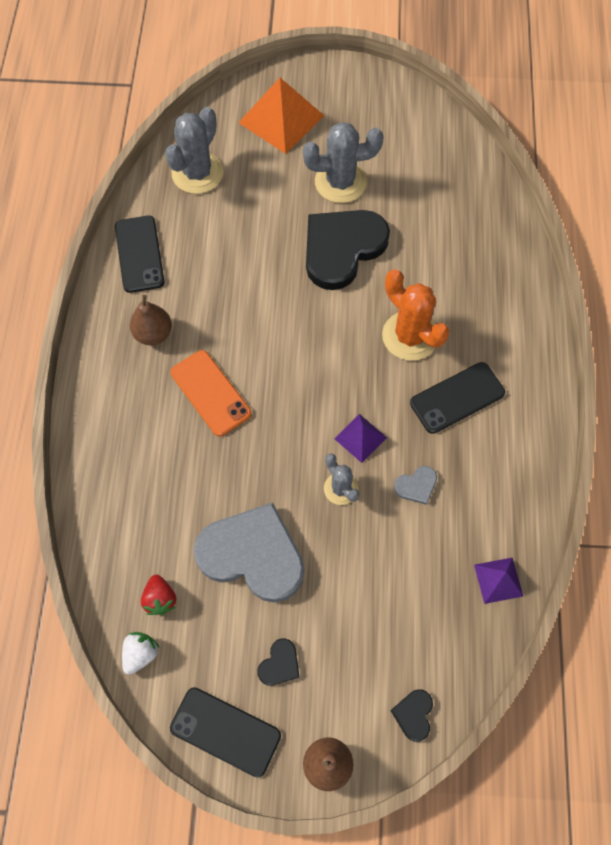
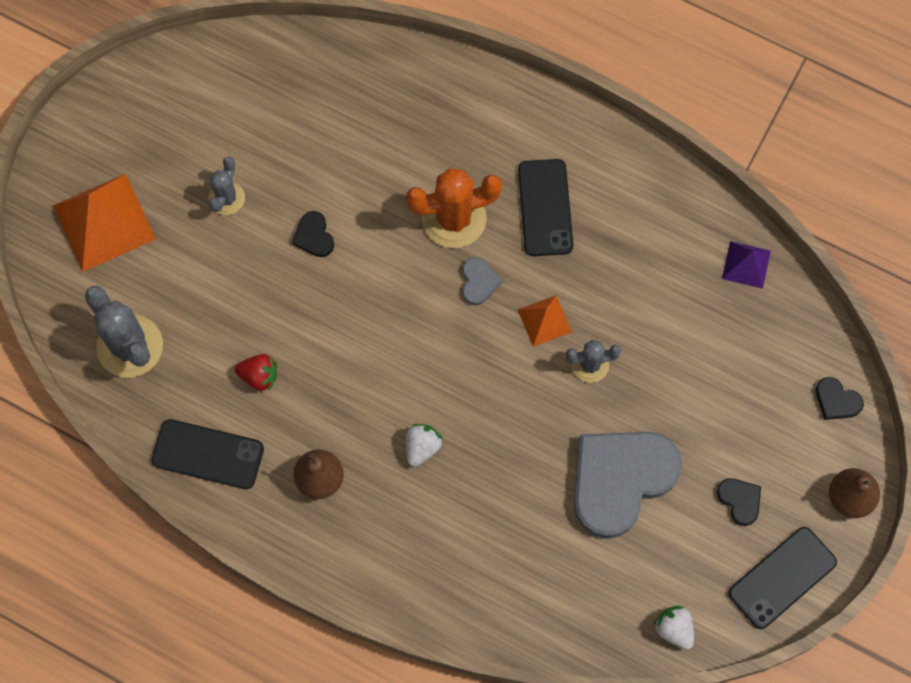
camera: 65 degrees left, 5 degrees up
red strawberry [141,575,176,615] -> red strawberry moved to [235,354,277,391]
orange phone [170,350,252,436] -> white strawberry [406,424,443,467]
grey cactus [303,122,384,203] -> grey cactus [208,156,245,215], size x0.57
black heart [306,210,390,290] -> black heart [292,211,334,257], size x0.41
purple pyramid [334,414,387,463] -> orange pyramid [518,295,572,347]
grey heart [394,466,437,505] -> grey heart moved to [462,257,503,305]

